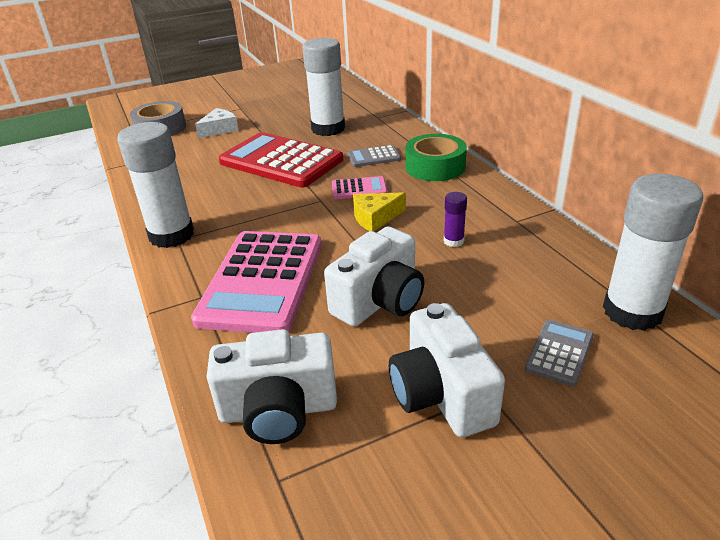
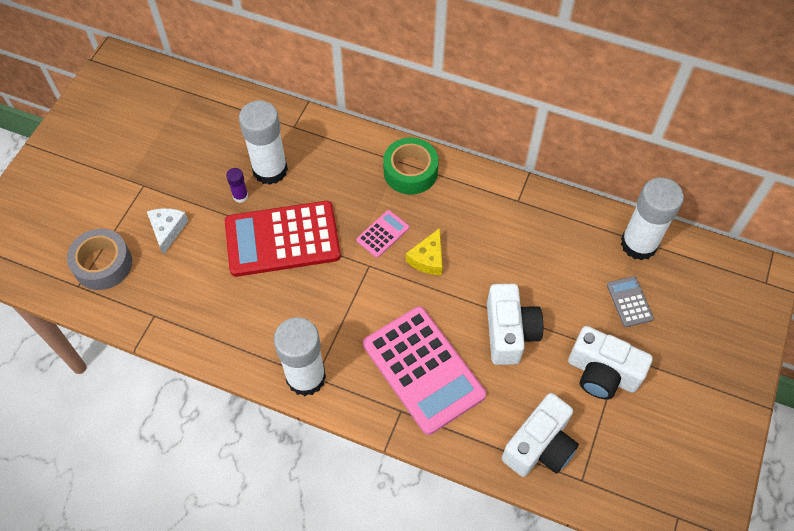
camera: 45 degrees left, 25 degrees up
grey calculator [347,145,401,167] -> none
purple glue stick [444,192,467,247] -> purple glue stick moved to [226,168,248,203]

